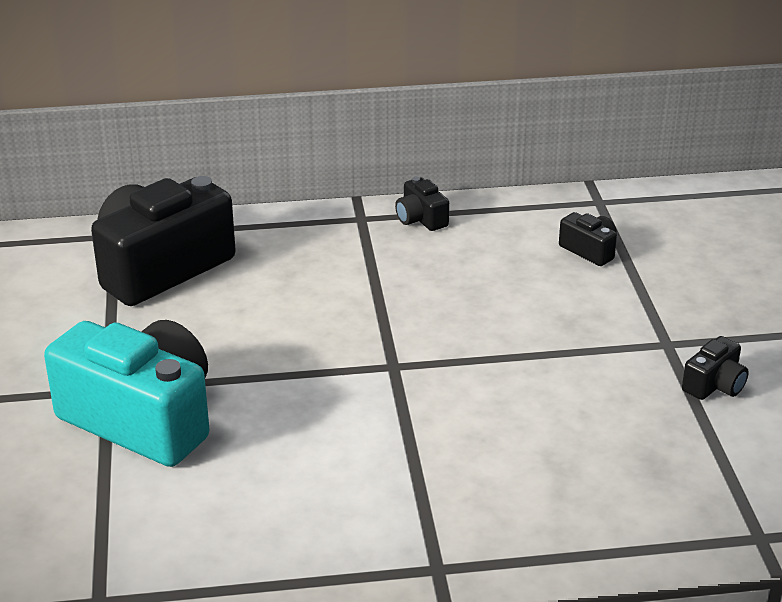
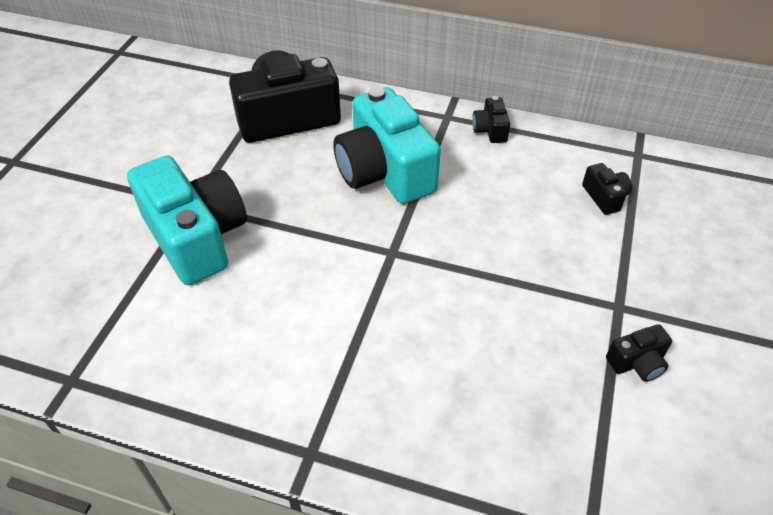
camera: 25 degrees right, 15 degrees up
none -> turquoise camera [333,87,441,204]

